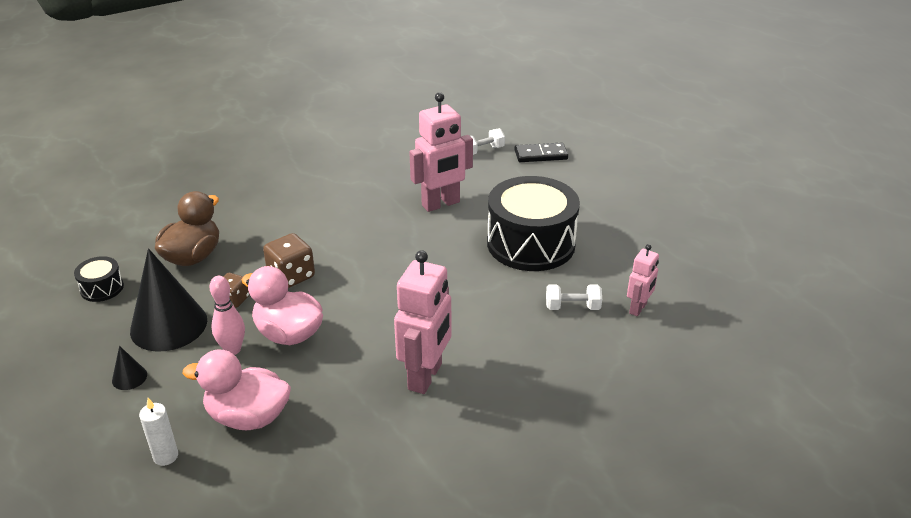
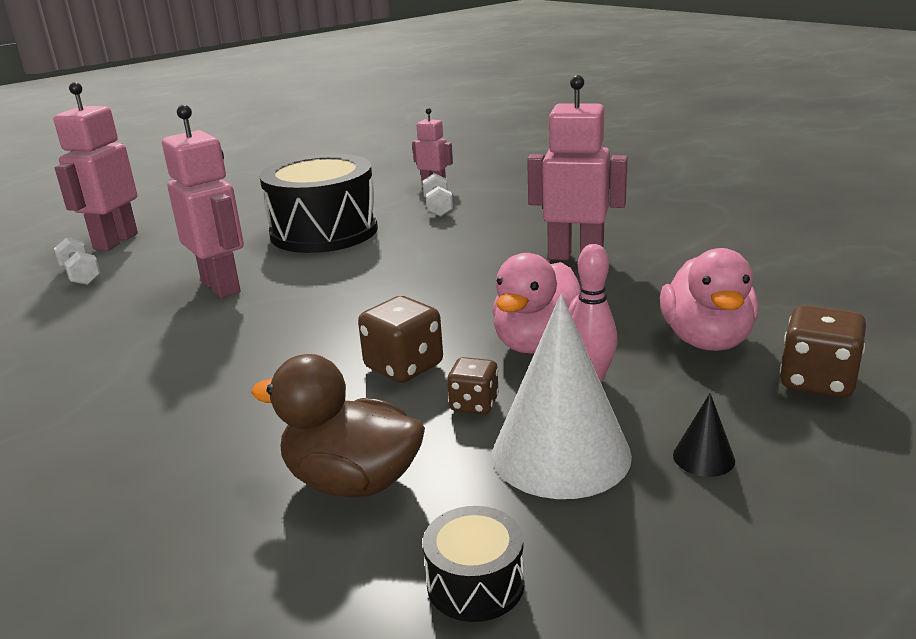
camera: 95 degrees left, 10 degrees down
black cone [130,248,207,352] -> white cone [492,294,632,499]
white candle [139,398,178,466] -> brown dice [780,305,866,398]
black domino [514,143,568,162] -> pink robot [53,82,138,251]

